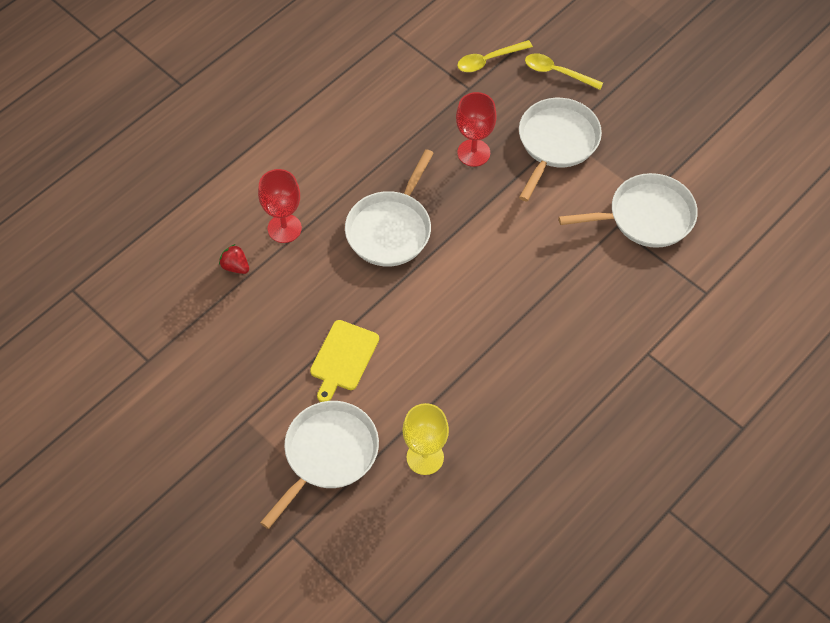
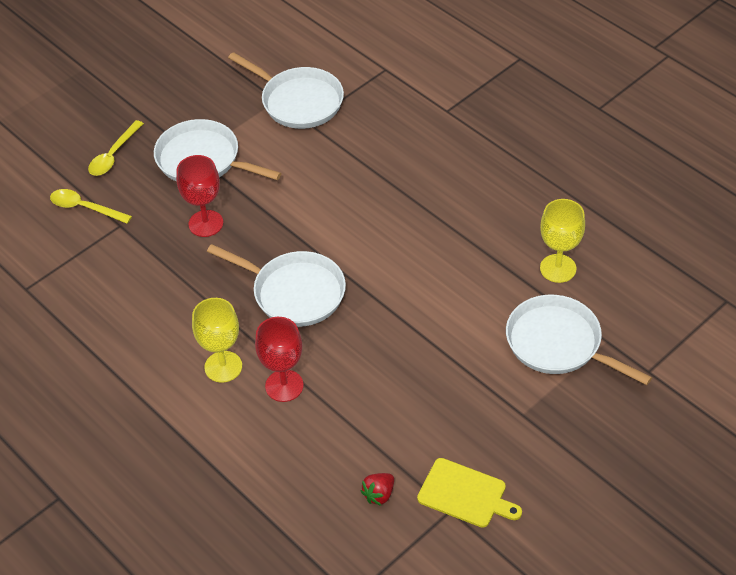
camera: 85 degrees left, 10 degrees down
red strawberry [219,244,249,274] -> red strawberry moved to [361,473,394,506]
yellow cutting board [310,320,379,402] -> yellow cutting board moved to [417,458,522,528]
yellow spoon [457,40,533,72] -> yellow spoon turned 135 degrees clockwise [50,189,132,224]
white pan [559,173,698,248] -> white pan turned 135 degrees clockwise [228,52,344,129]
none -> yellow goblet [192,298,242,382]

